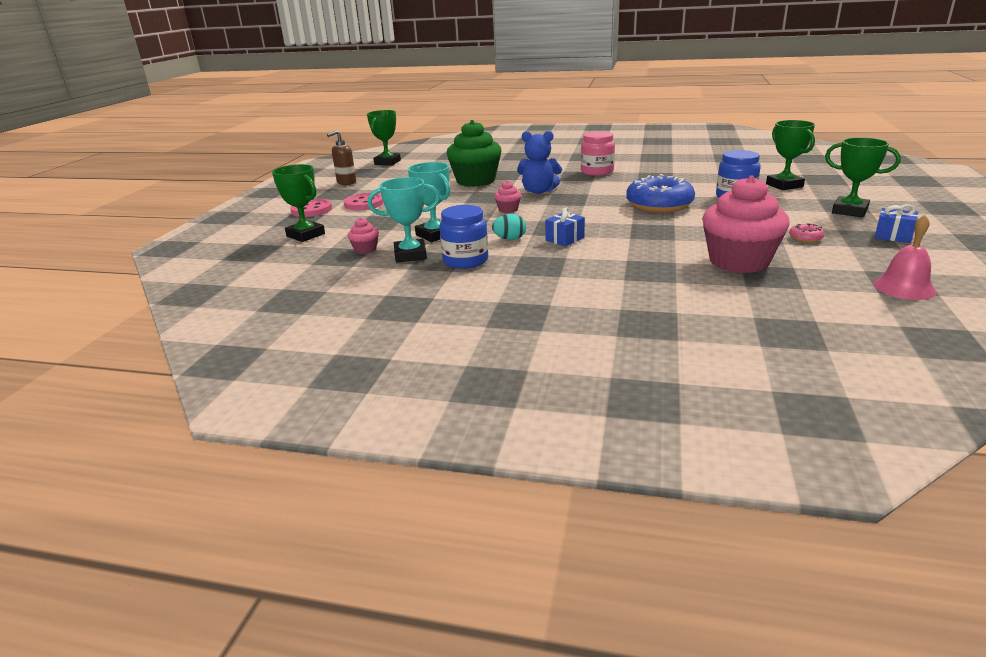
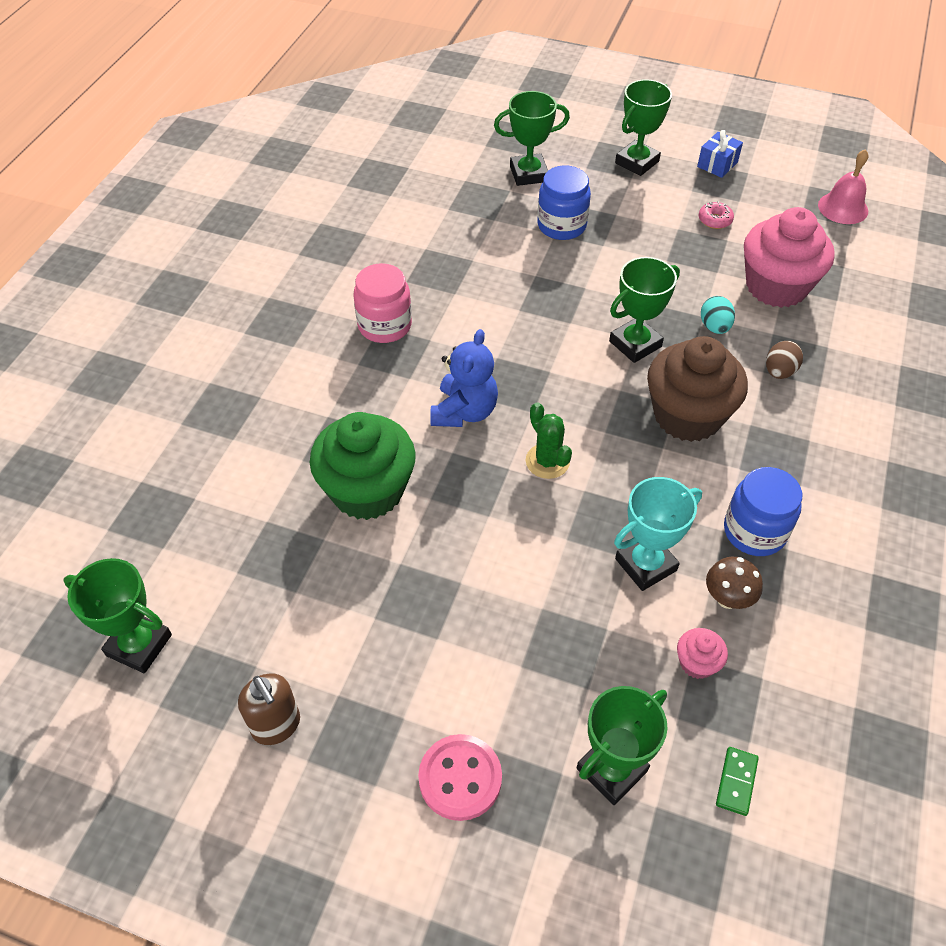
camera: 85 degrees left, 25 degrees up
pink button [343,193,384,210] -> none
turquoise trophy [368,177,440,262] -> brown mushroom [706,557,763,609]
turquoise egg [492,214,526,240] -> turquoise egg moved to [701,296,735,334]
pink cupcake [494,181,521,213] -> green cactus [526,402,572,479]
blue gift [545,207,585,246] -> brown cupcake [647,336,748,442]
blue donut [626,174,695,213] -> none
none -> green trophy [609,257,680,363]
none -> green domino [716,747,759,816]
none -> brown egg [766,341,803,379]

